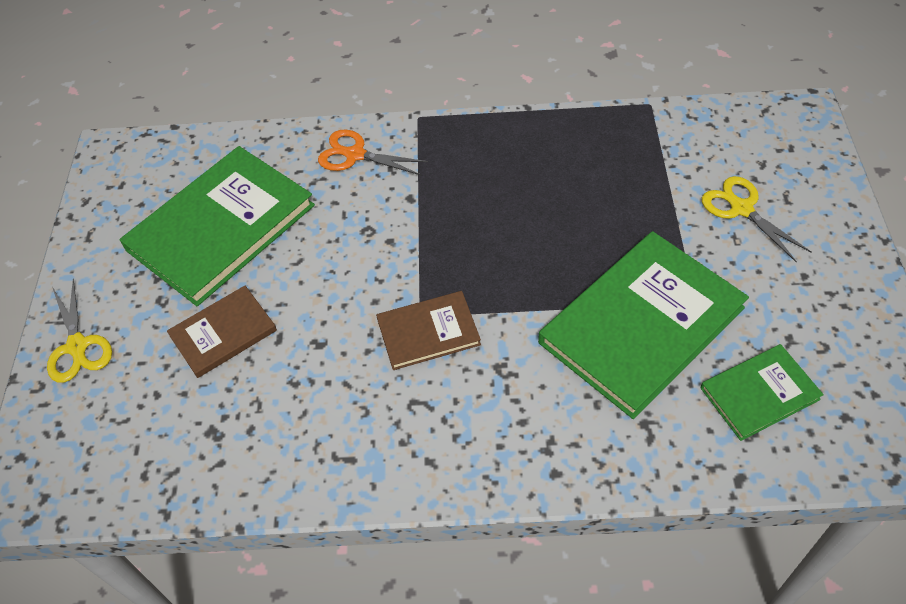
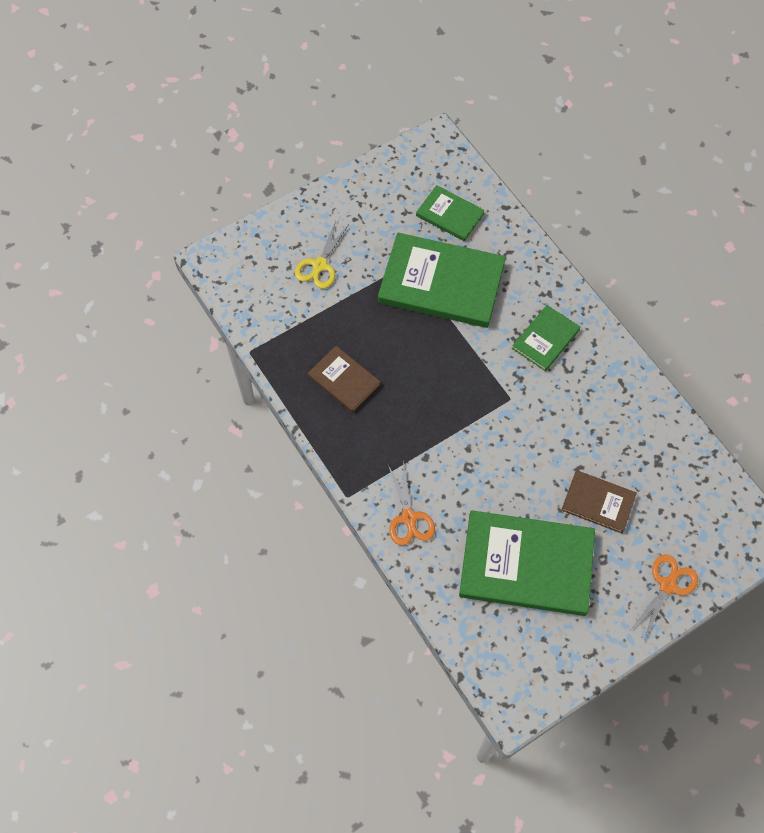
camera: 125 degrees left, 10 degrees up
yellow scissors [47,279,112,383] -> orange scissors [631,554,698,641]
brown book [376,291,481,370] -> brown book moved to [308,346,381,413]
none -> green book [512,305,580,371]

